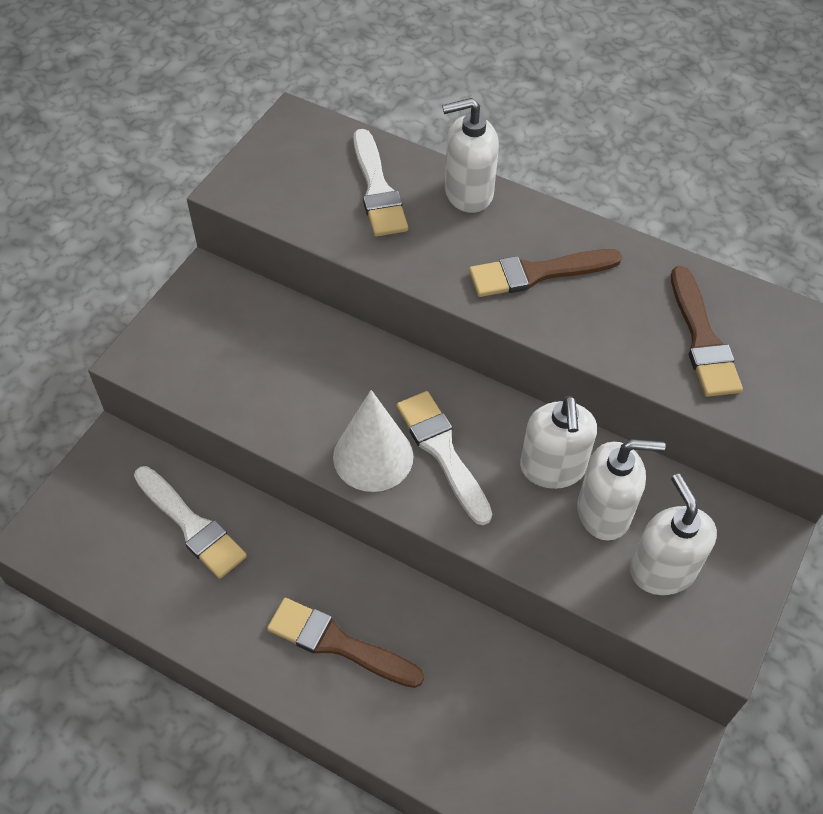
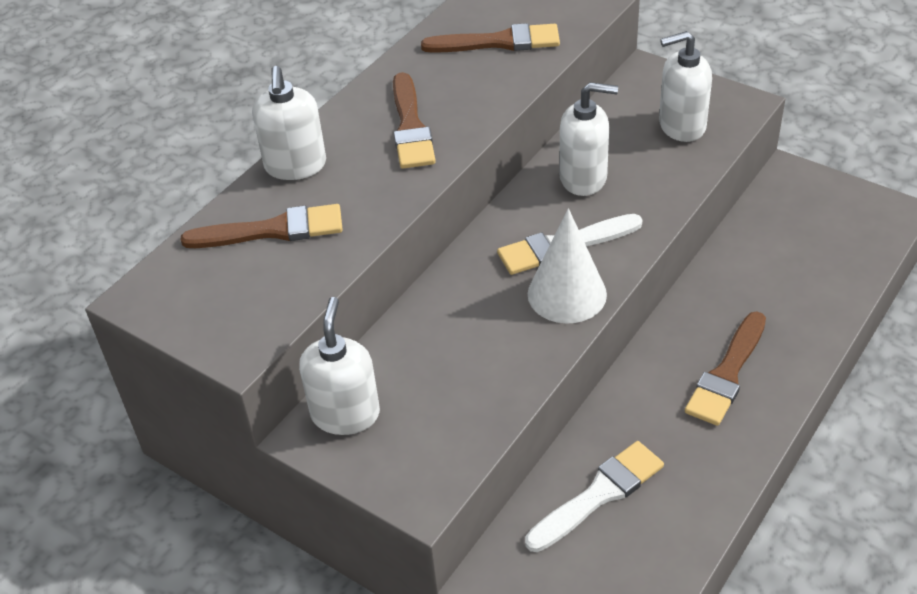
camera: 80 degrees left, 10 degrees down
white brush [353,129,408,237] -> brown brush [181,204,343,248]
white soap dispenser [577,439,666,541] -> white soap dispenser moved to [299,297,380,435]

